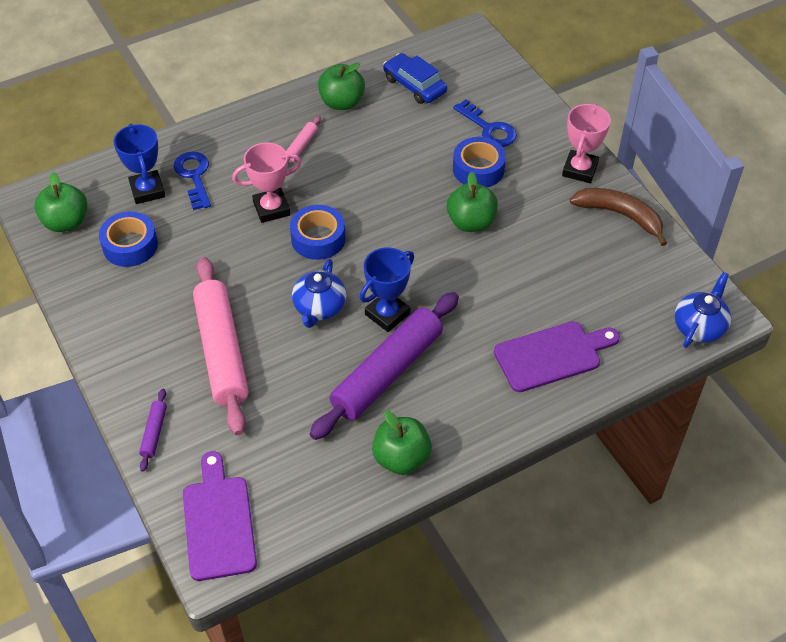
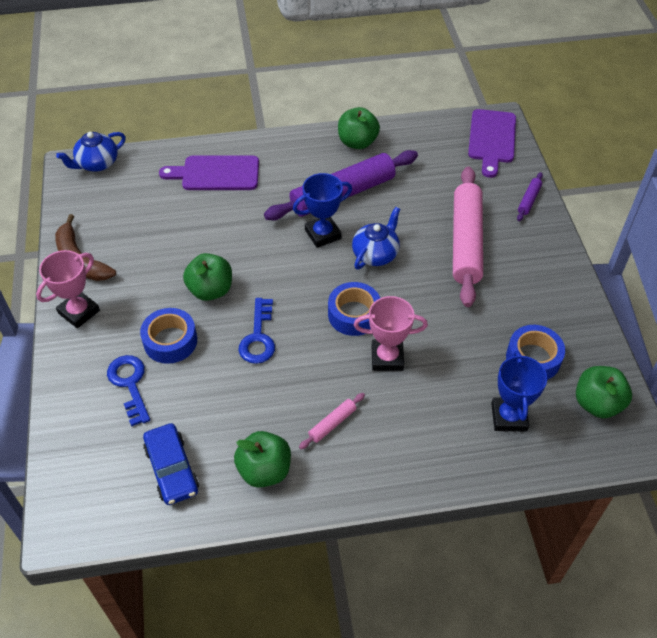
camera: 160 degrees left, 0 degrees up
blue key [173,151,211,210] -> blue key moved to [238,298,275,364]

